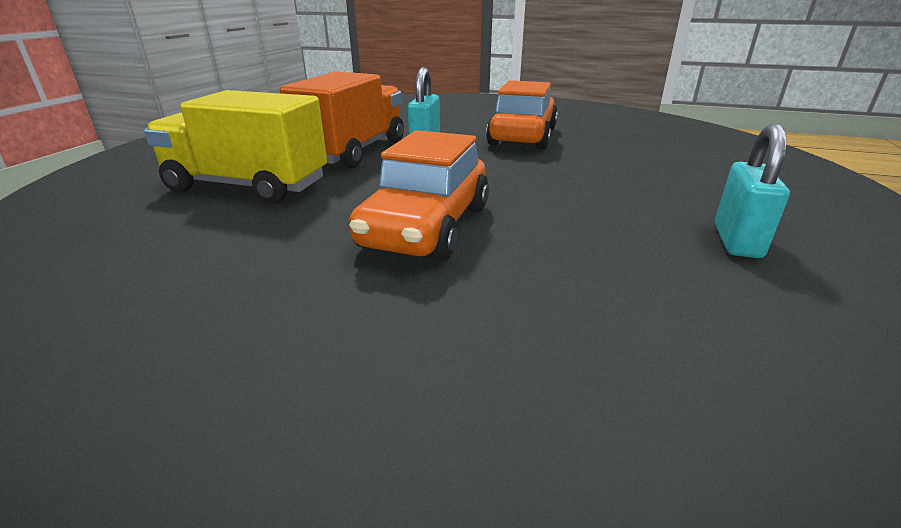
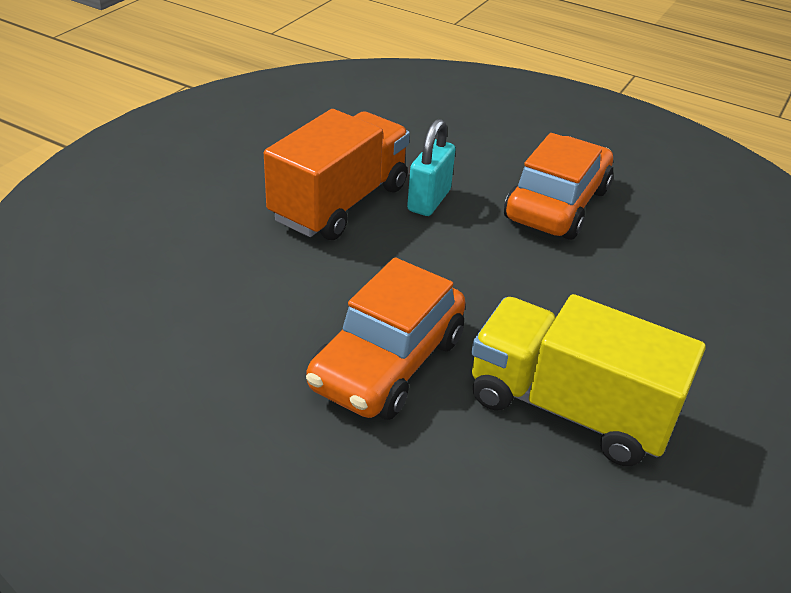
camera: 10 degrees right, 10 degrees up
yellow truck [144,90,327,204] -> yellow truck moved to [471,294,706,466]
turquoise padlock [715,124,790,258] -> none

